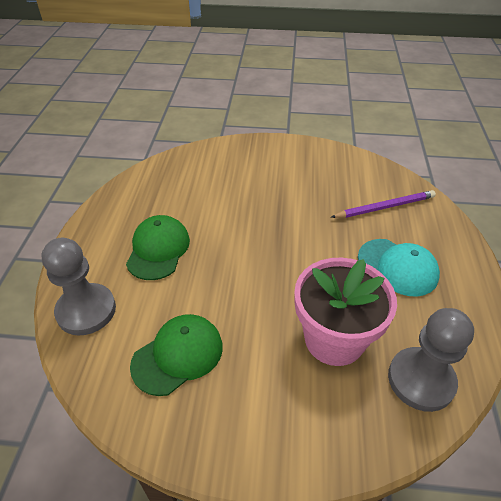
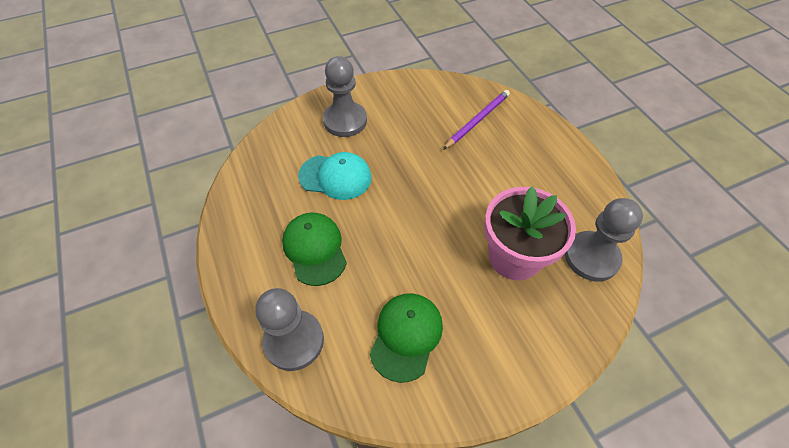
camera: 30 degrees left, 10 degrees up
turquoise cap [358,239,440,297] -> turquoise cap moved to [298,152,372,200]
none -> grey pawn [323,56,367,137]

